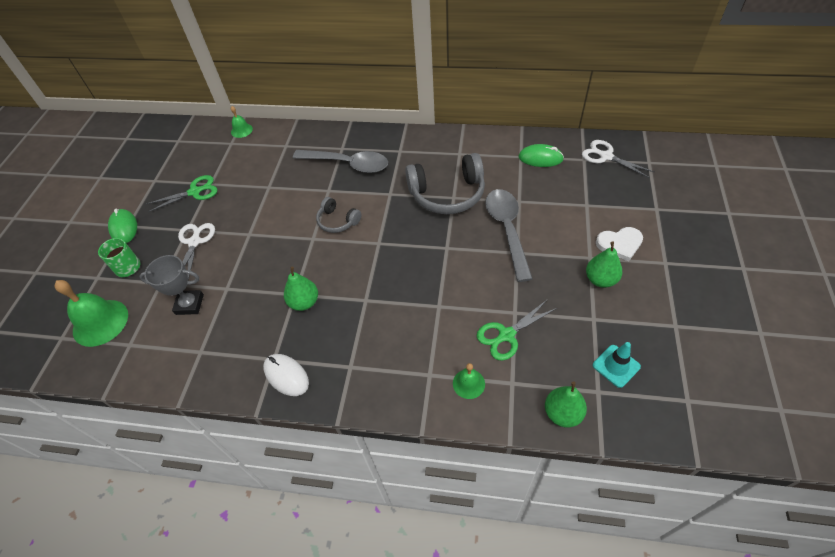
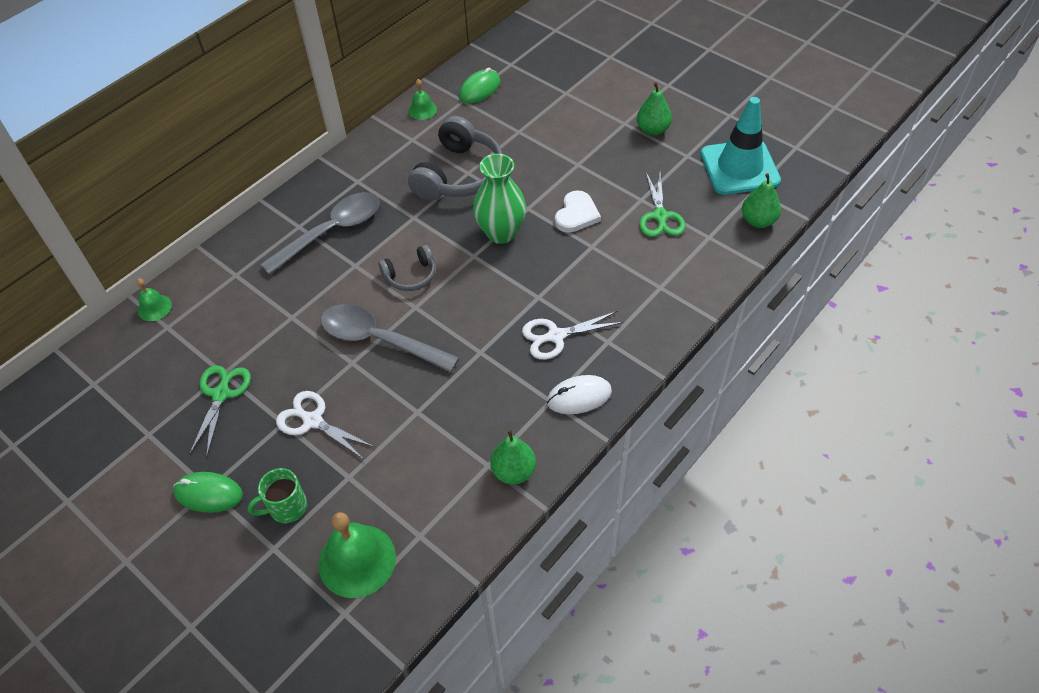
camera: 60 degrees left, 0 degrees up
grey trophy [139,255,204,315] -> none
green pear [284,267,318,311] -> green pear moved to [490,429,536,485]
green bell [453,363,485,399] -> green bell moved to [408,79,437,120]
grey spoon [485,189,533,282] -> grey spoon moved to [321,304,459,372]
white scissors [582,140,654,178] -> white scissors moved to [522,311,624,360]
turquoise traffic cone [593,342,641,388] -> turquoise traffic cone [700,97,781,195], size x1.97
white heart [596,227,643,261] -> white heart moved to [555,190,601,233]
none -> green vase [473,154,526,244]

